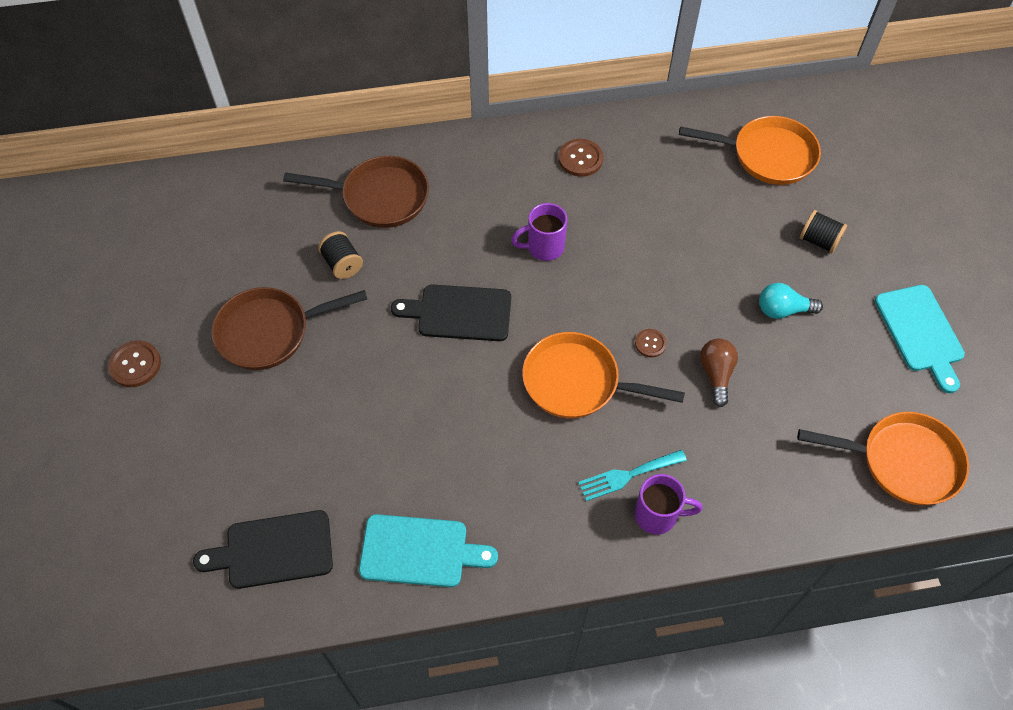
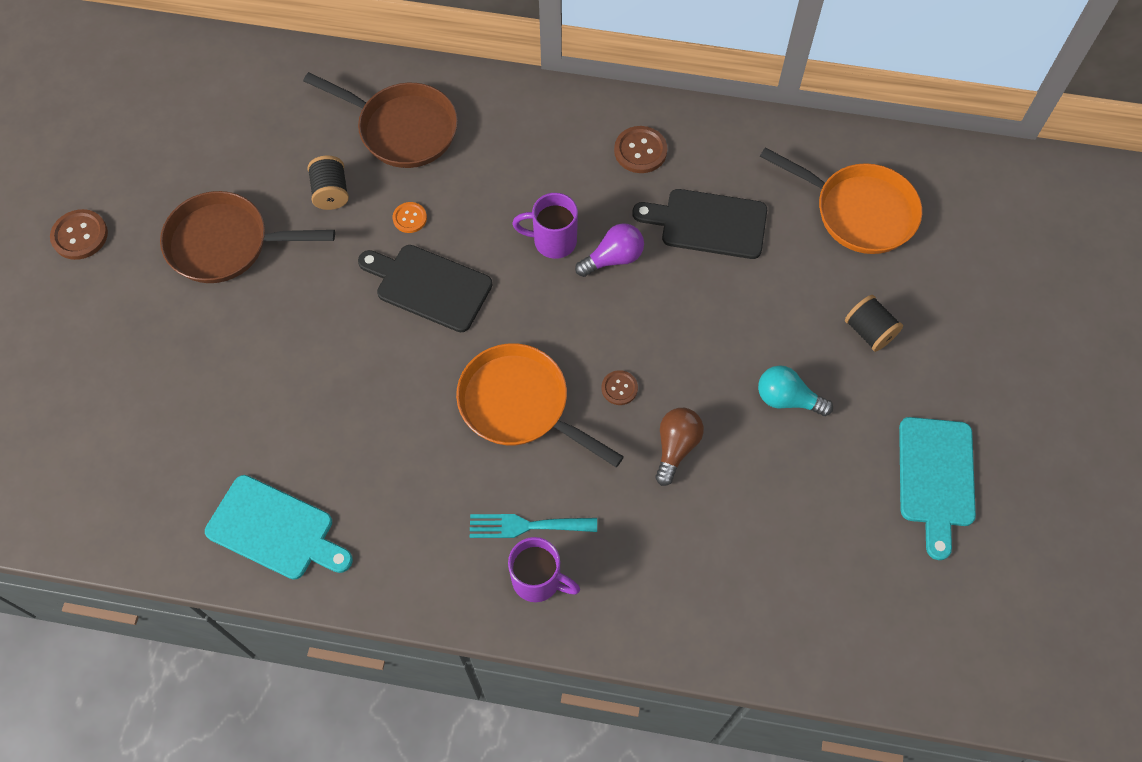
camera: 20 degrees right, 5 degrees up
black cutting board [193,510,333,589] -> black cutting board moved to [632,189,767,259]
orange pan [798,412,969,505] -> none
none -> orange button [393,202,427,233]
none -> purple light bulb [575,223,644,277]

